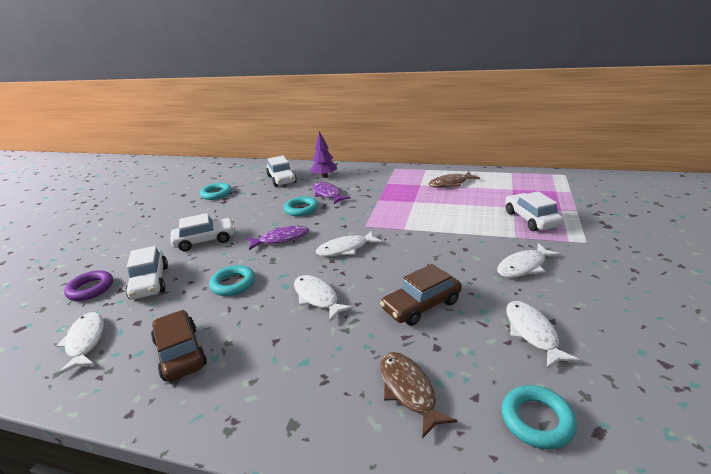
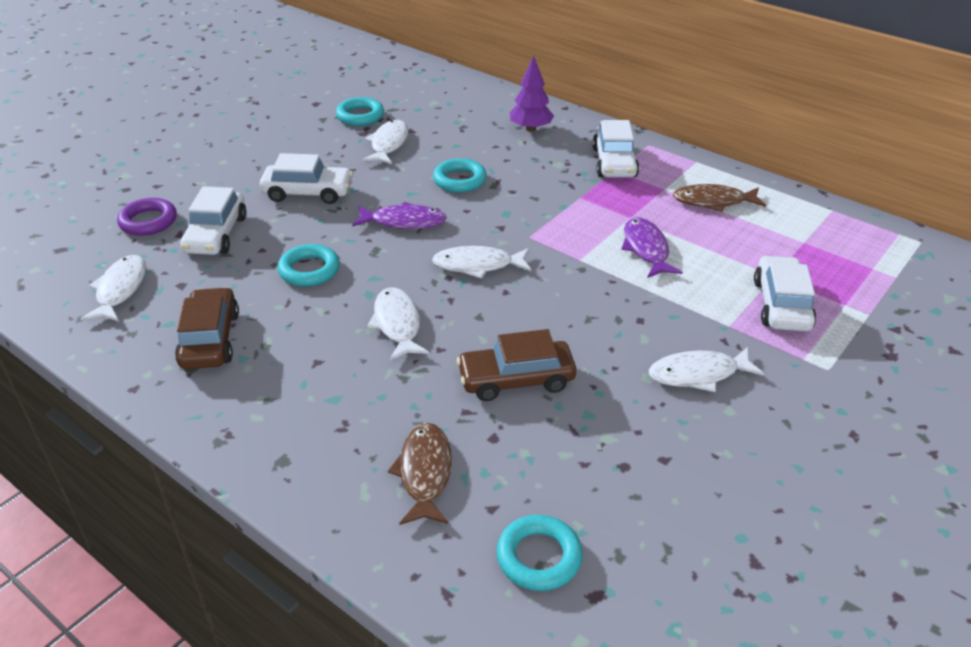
camera: 20 degrees right, 10 degrees up
white car [266,156,297,187] -> white car moved to [592,120,639,178]
purple fish [312,182,351,204] -> purple fish moved to [621,217,682,278]
white fish [506,301,580,369] -> white fish moved to [362,120,408,164]

